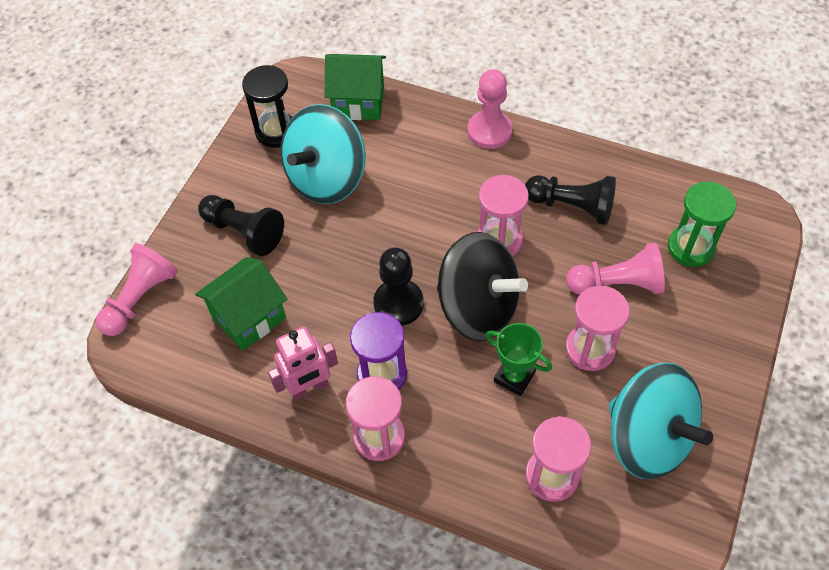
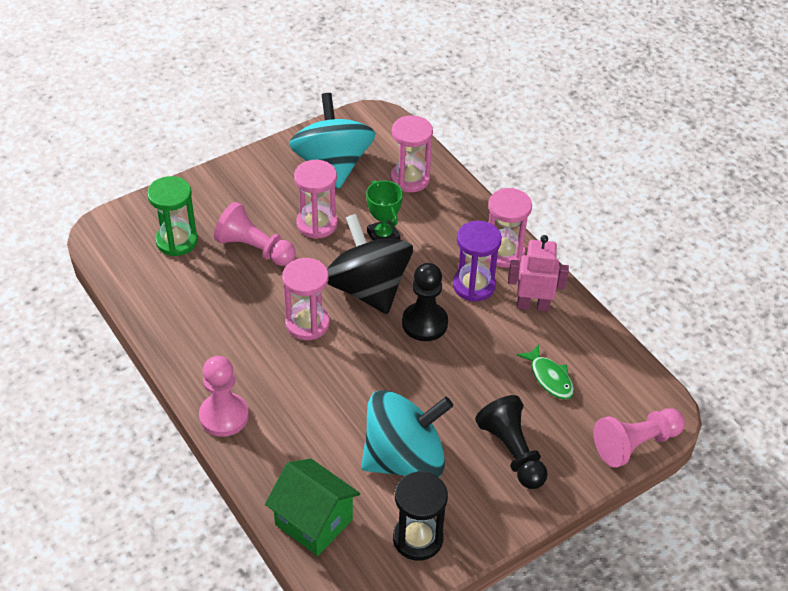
camera: 150 degrees left, 10 degrees down
green house [195,257,287,351] -> green fish [517,344,574,399]
black pawn [525,175,616,225] -> none

